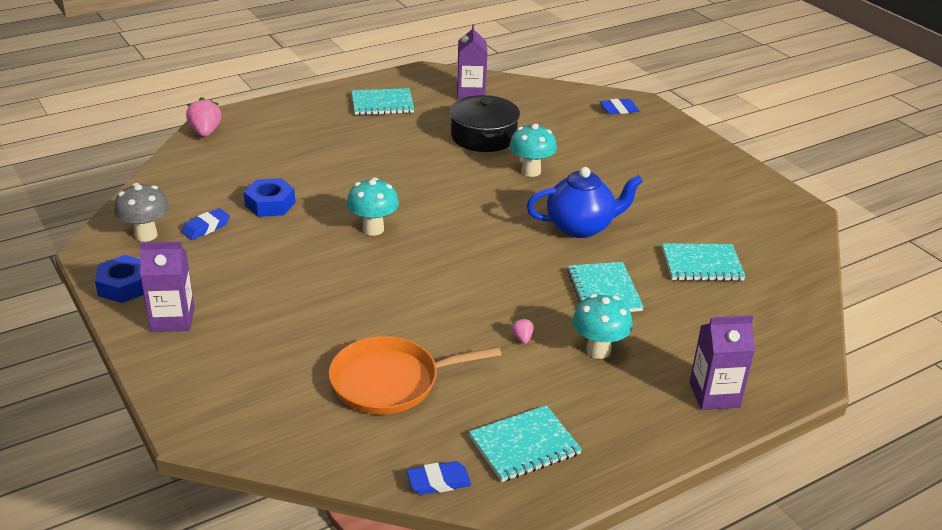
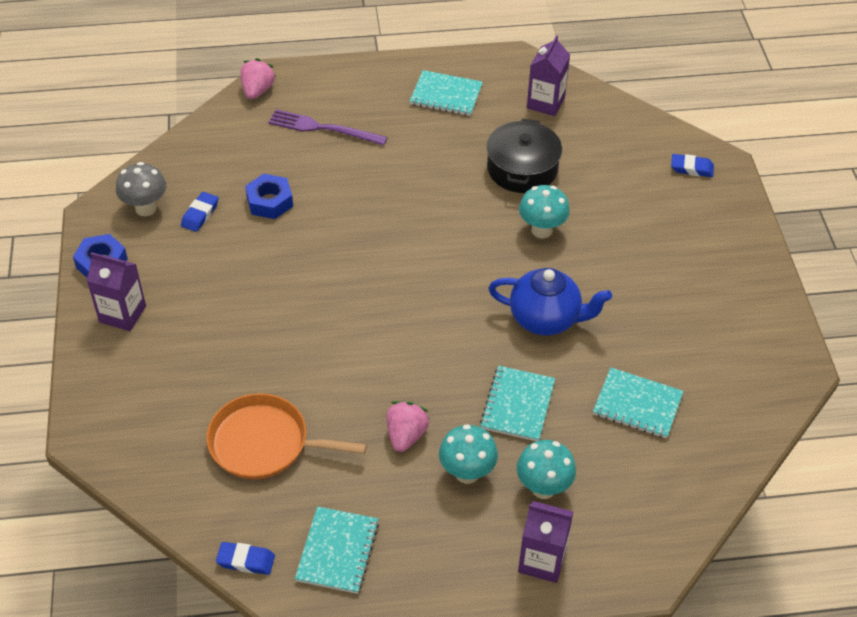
camera: 25 degrees right, 15 degrees up
blue eraser [181,208,230,240] -> blue eraser turned 45 degrees counterclockwise [181,192,218,232]
turquoise mushroom [347,178,399,236] -> turquoise mushroom moved to [517,440,576,499]
turquoise notebook [469,405,582,482] -> turquoise notebook turned 75 degrees counterclockwise [295,506,379,594]
pink strawberry [511,318,534,344] -> pink strawberry [386,401,430,452], size x1.99
none -> purple fork [268,109,388,145]

